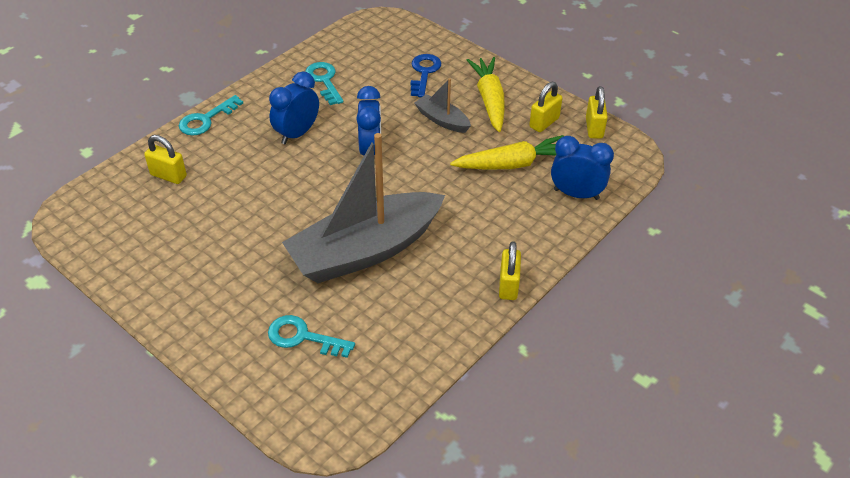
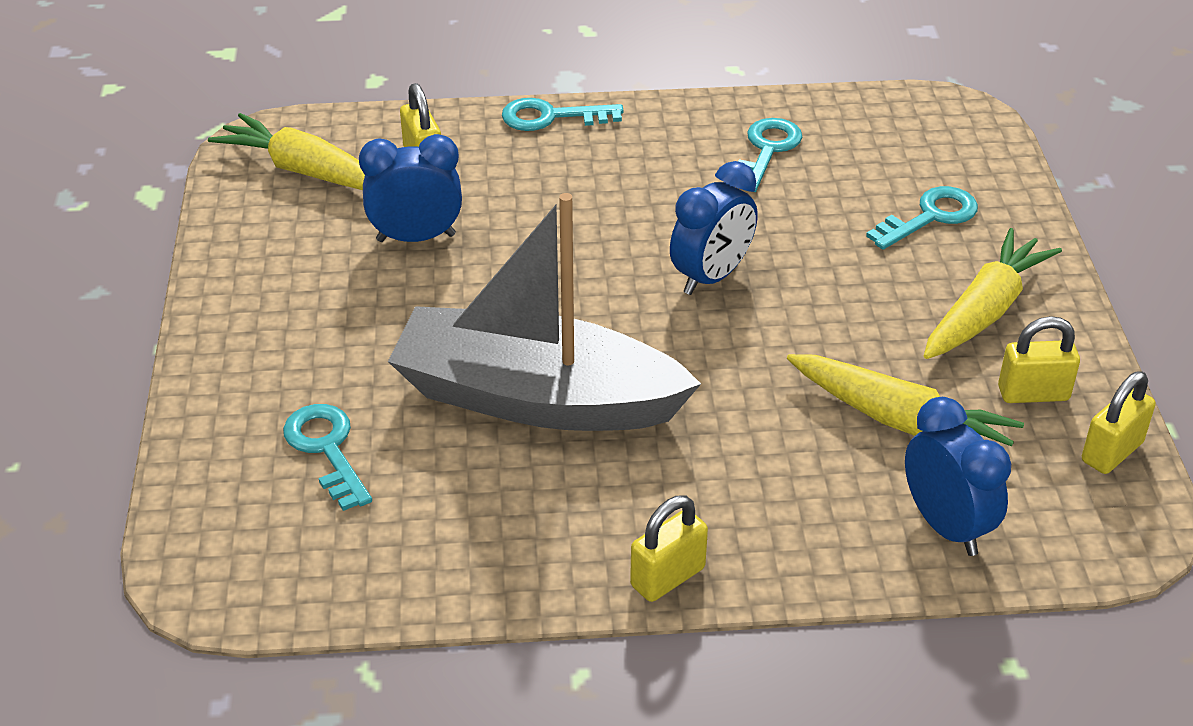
camera: 45 degrees right, 5 degrees down
blue clock [269,71,319,144] -> blue clock moved to [359,134,462,242]
blue key [411,54,441,97] -> turquoise key [866,186,978,250]
grey boat [415,78,471,133] -> none
none -> yellow carrot [208,113,365,190]

